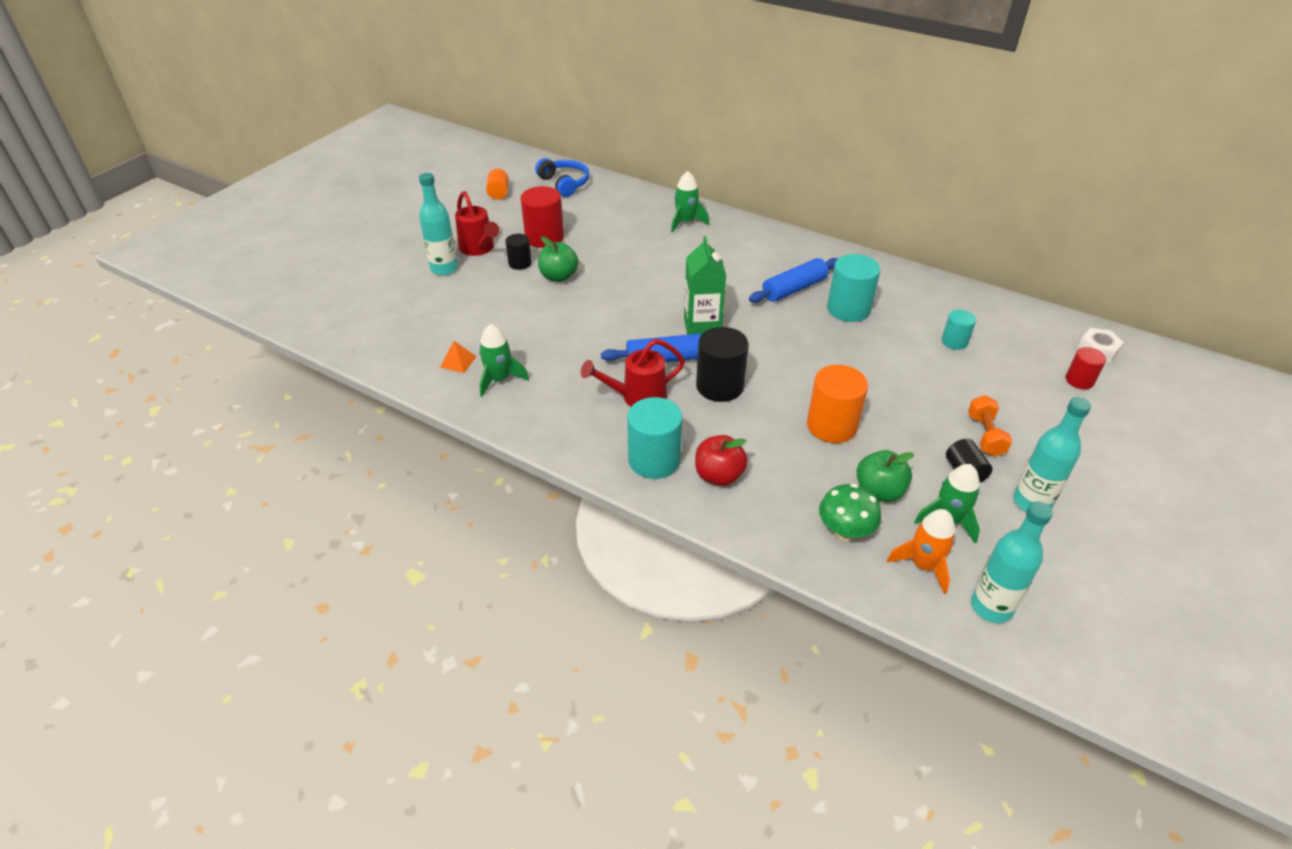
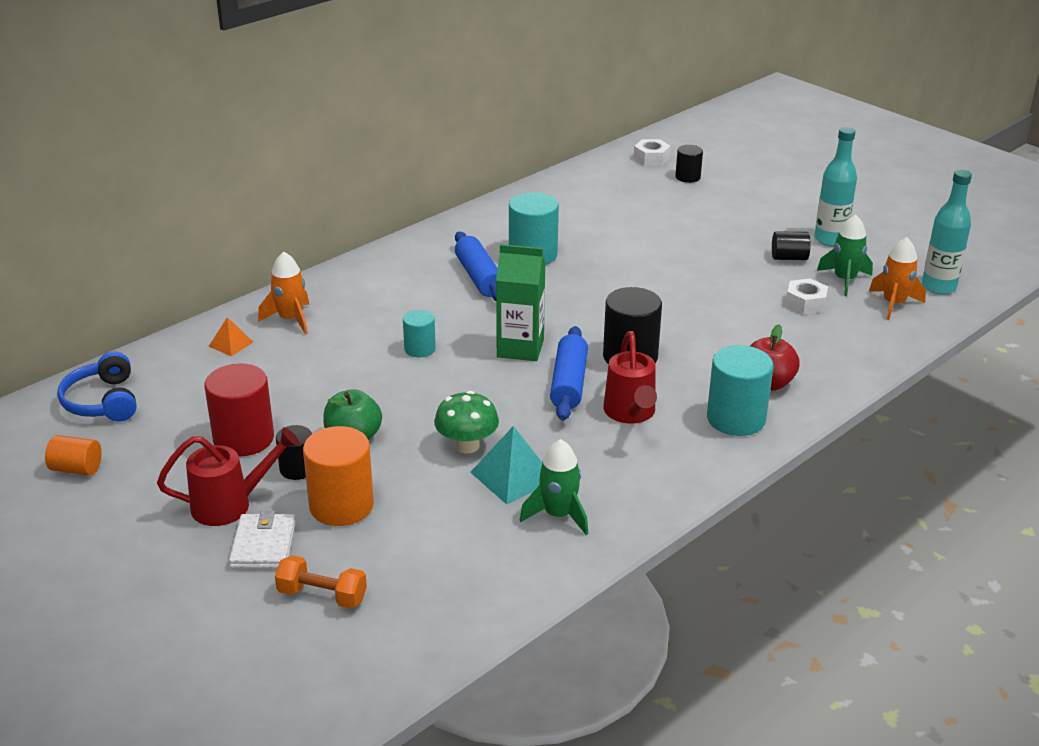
camera: 75 degrees left, 10 degrees down
turquoise bottle [419,173,458,275] -> white wallet [229,511,296,569]
orange pyramid [440,341,477,373] -> orange pyramid moved to [208,317,253,356]
blue headphones [535,158,589,197] -> blue headphones turned 90 degrees counterclockwise [57,352,137,422]
green rocket [671,171,709,233] -> orange rocket [258,252,309,335]
orange cylinder [807,365,868,443] -> orange cylinder moved to [303,426,374,526]
green mushroom [819,483,881,541] -> green mushroom moved to [434,391,499,454]
green apple [857,450,914,502] -> white nut [785,278,828,314]
turquoise cylinder [942,310,976,350] -> turquoise cylinder moved to [403,310,436,357]
orange dumbbell [968,395,1012,457] -> orange dumbbell moved to [275,555,367,609]
red cylinder [1066,347,1106,389] -> black cylinder [675,145,703,183]
none -> turquoise pyramid [470,426,542,504]

